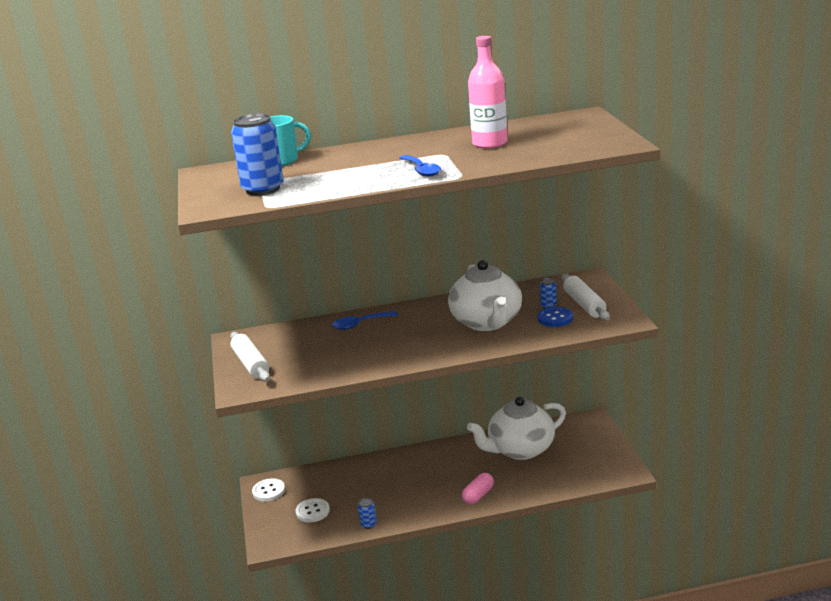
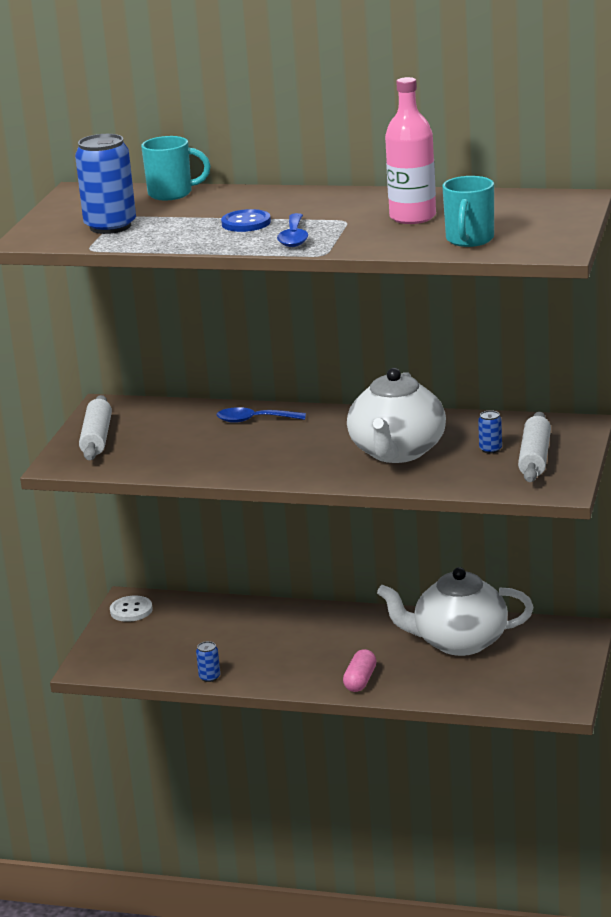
camera: 25 degrees right, 0 degrees up
white button [296,498,330,523] -> none
pink capsule [462,473,494,504] -> pink capsule turned 45 degrees counterclockwise [343,649,377,692]
blue button [538,307,573,327] -> blue button moved to [221,209,271,232]
none -> turquoise mug [442,176,494,247]

